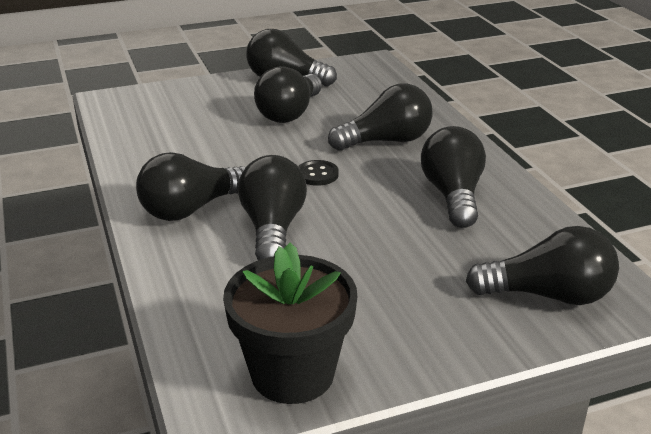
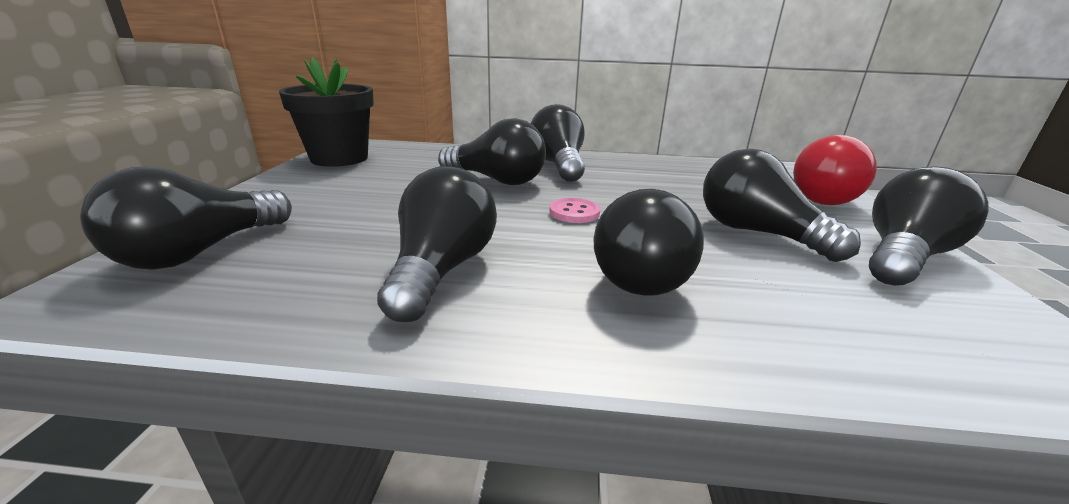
camera: 115 degrees right, 5 degrees down
black button [298,160,339,186] -> pink button [550,198,600,223]
black light bulb [421,126,486,228] -> black light bulb turned 105 degrees counterclockwise [377,166,497,322]
none -> red light bulb [793,135,877,205]

